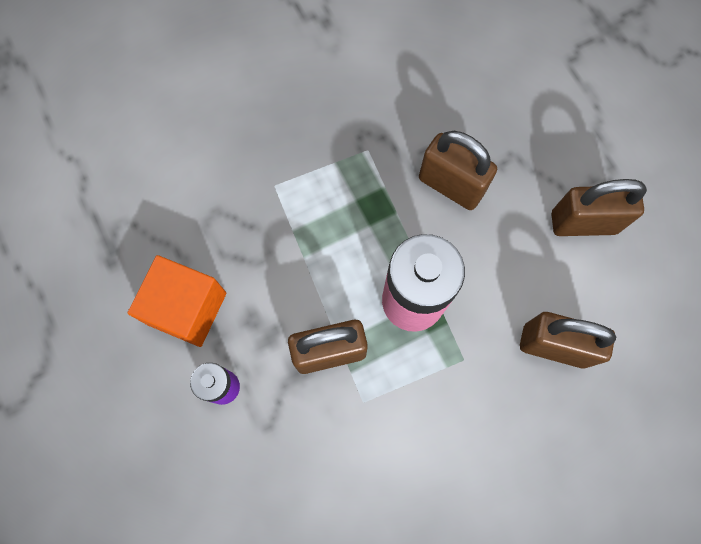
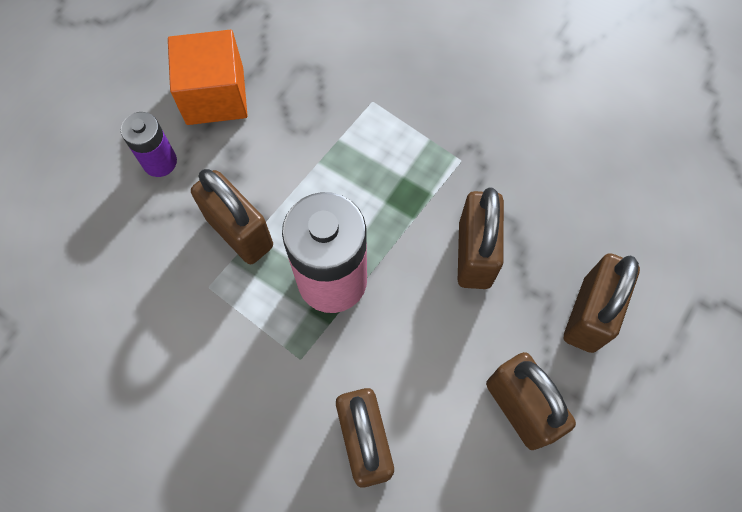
camera: 60 degrees right, 5 degrees down
none -> brown padlock [564,253,640,353]

